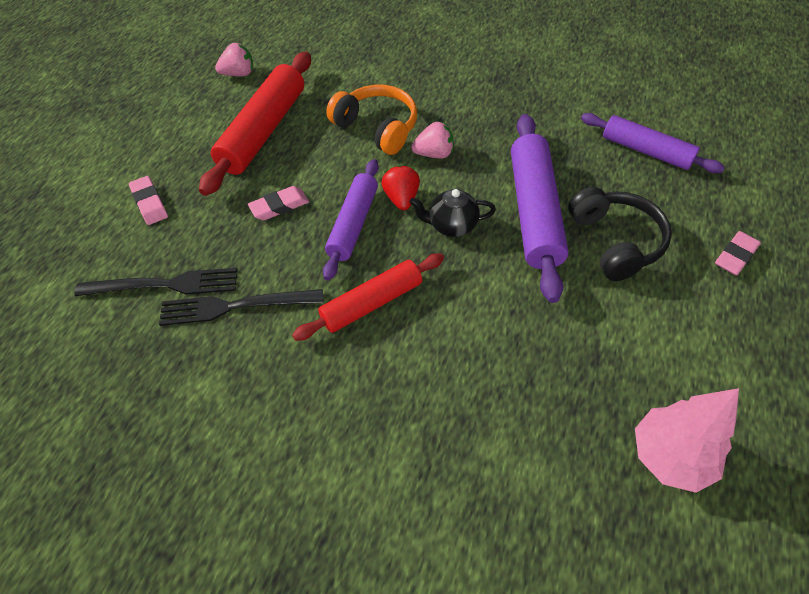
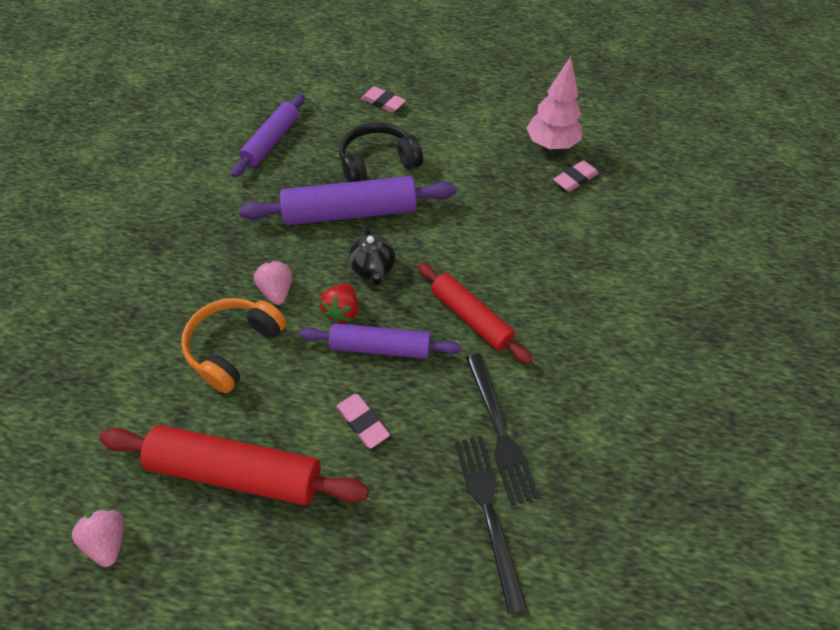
camera: 100 degrees left, 0 degrees up
pink eraser [129,176,168,225] -> pink eraser moved to [553,160,599,192]
red strawberry [381,165,420,210] -> red strawberry turned 60 degrees counterclockwise [320,283,358,324]

